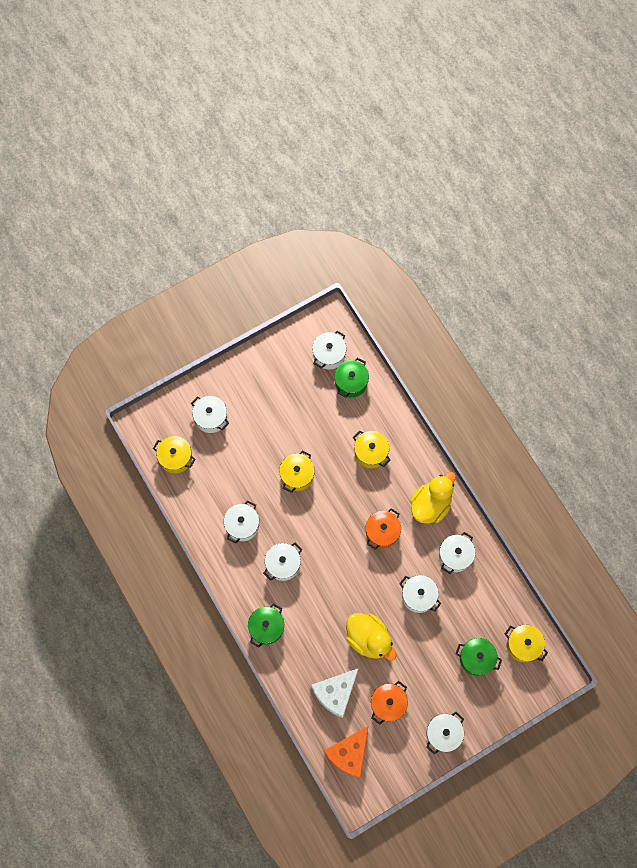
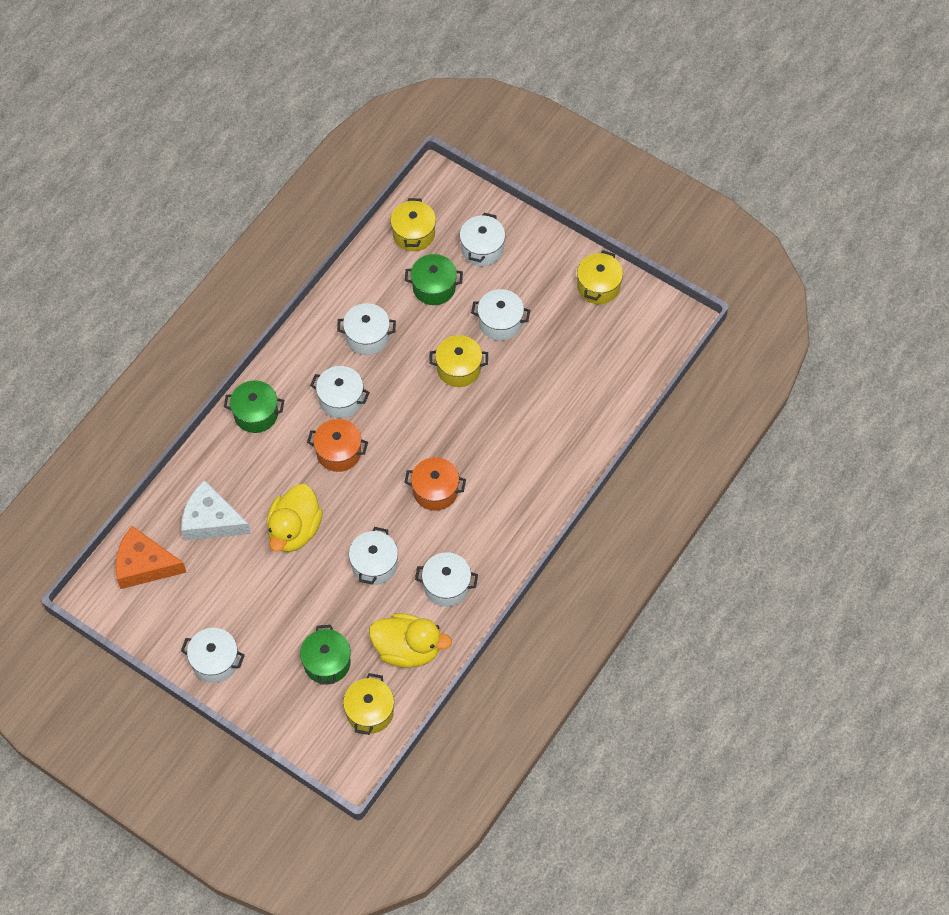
camera: 65 degrees right, 10 degrees down
white pot [312,331,347,369] -> white pot moved to [471,289,530,341]
green pot [335,358,369,397] -> green pot moved to [405,254,463,305]
yellow pot [353,431,390,468] -> yellow pot moved to [577,250,623,304]
orange pot [371,681,408,725] -> orange pot moved to [307,419,368,472]
yellow duck [410,472,456,524] -> yellow duck moved to [369,613,452,668]

